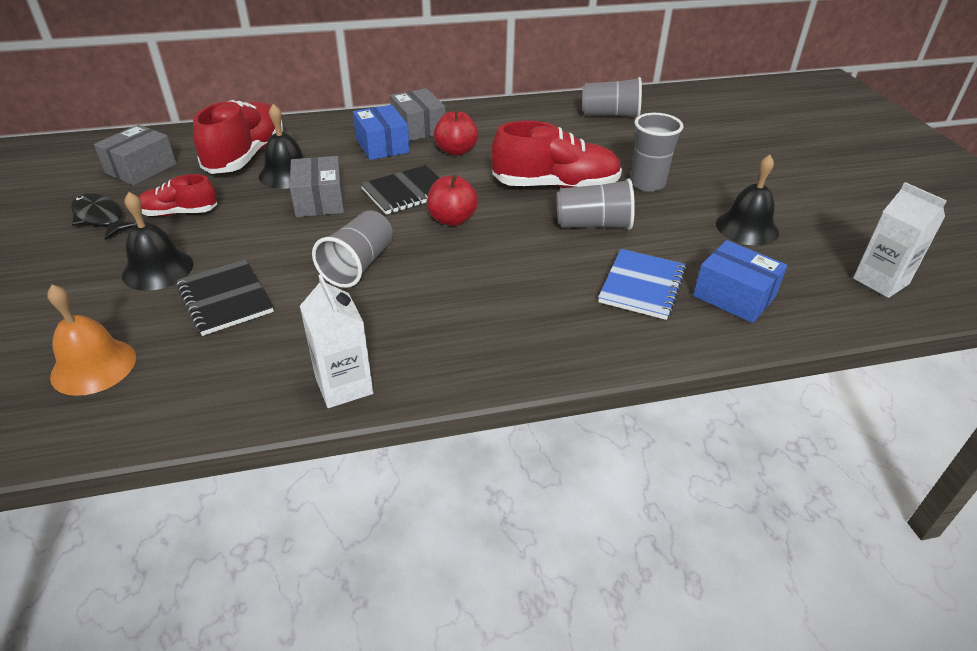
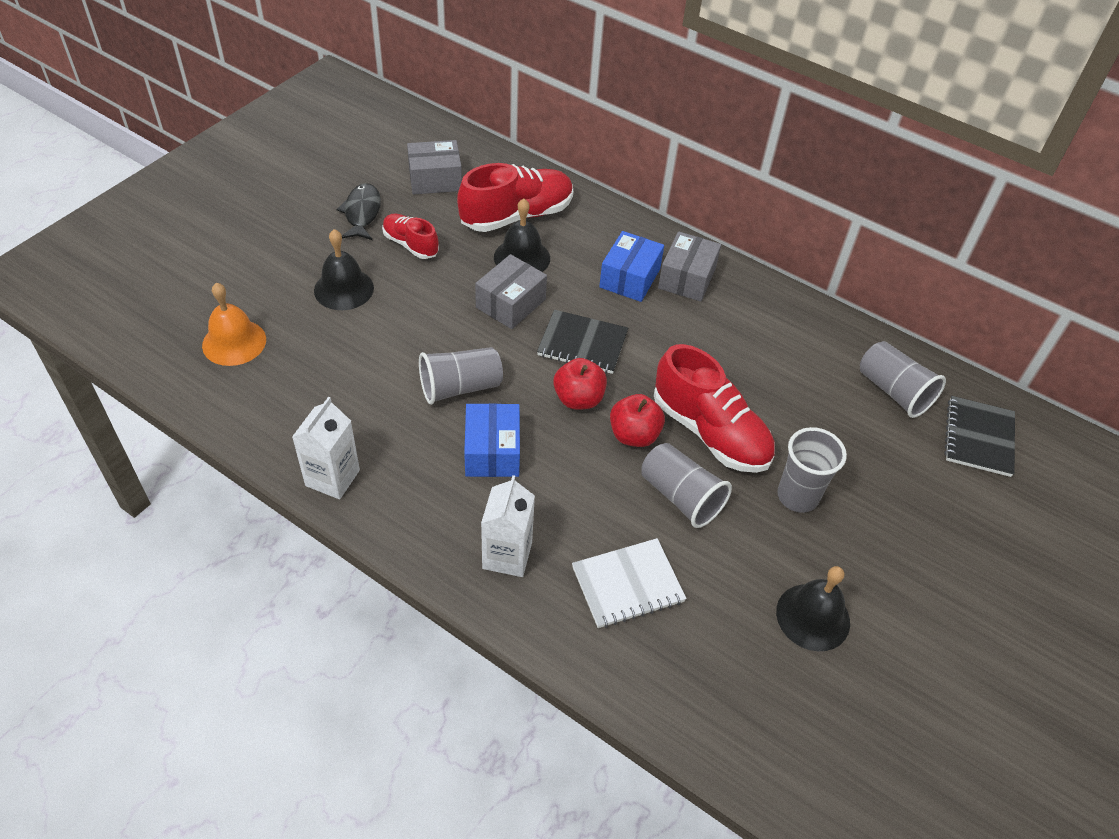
camera: 45 degrees right, 10 degrees up
black notebook [176,259,274,336] -> black notebook moved to [944,396,1015,477]
red apple [434,108,478,156] -> red apple moved to [610,394,665,447]
blue notebook [598,249,686,320] -> white notebook [572,538,686,628]
blue box [693,240,787,323] -> blue box moved to [464,403,520,477]
white carton [853,182,947,298] -> white carton moved to [481,475,535,577]

